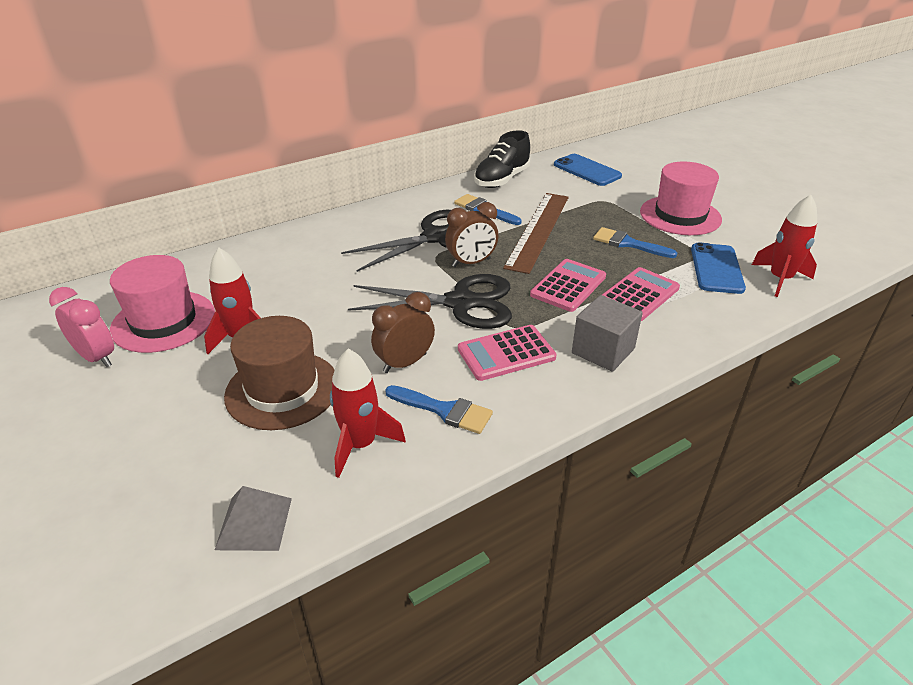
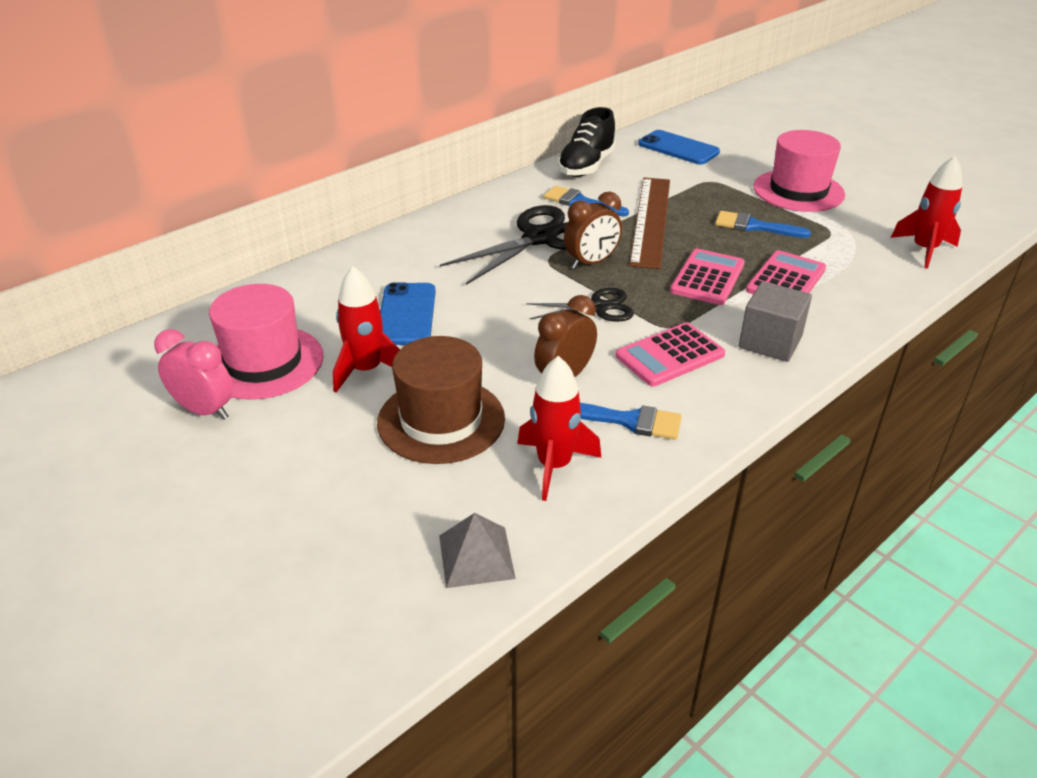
camera: 10 degrees left, 0 degrees up
black scissors [348,274,512,329] -> black scissors [526,288,634,322], size x0.57
blue phone [691,242,746,294] -> blue phone moved to [380,282,436,345]

